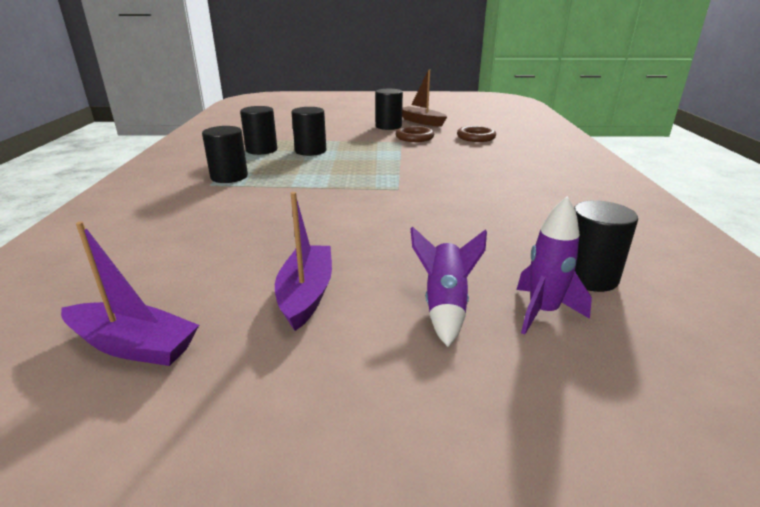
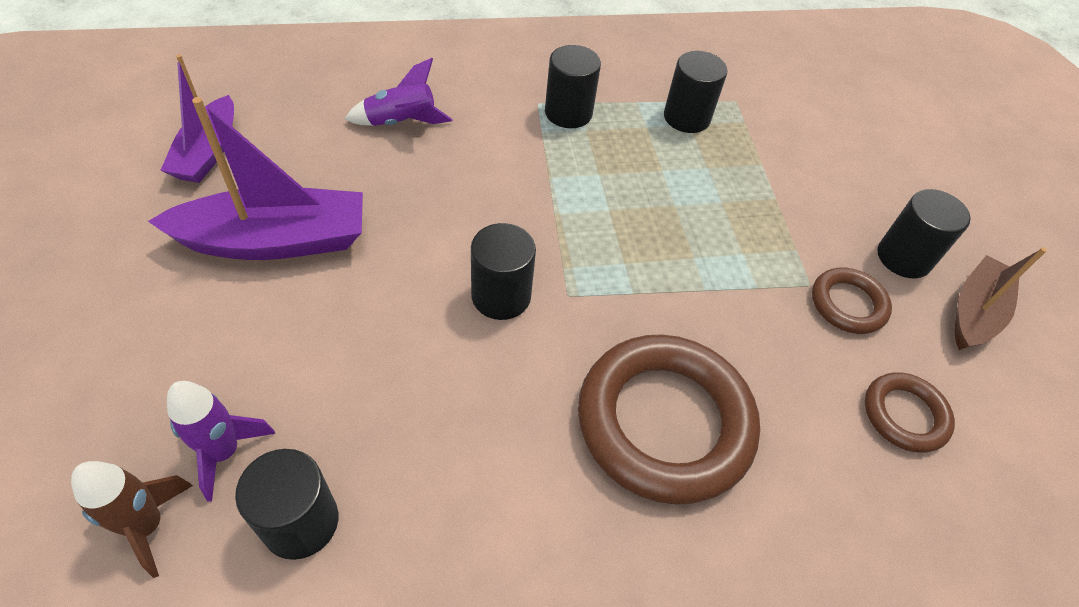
camera: 75 degrees right, 25 degrees up
purple boat [275,192,332,331] -> purple boat [148,97,363,260], size x1.54
black cylinder [291,107,326,156] -> black cylinder moved to [471,223,536,320]
purple rocket [411,226,487,347] -> purple rocket moved to [344,58,452,126]
none -> brown rocket [71,461,193,578]
none -> brown ring [578,334,760,505]

